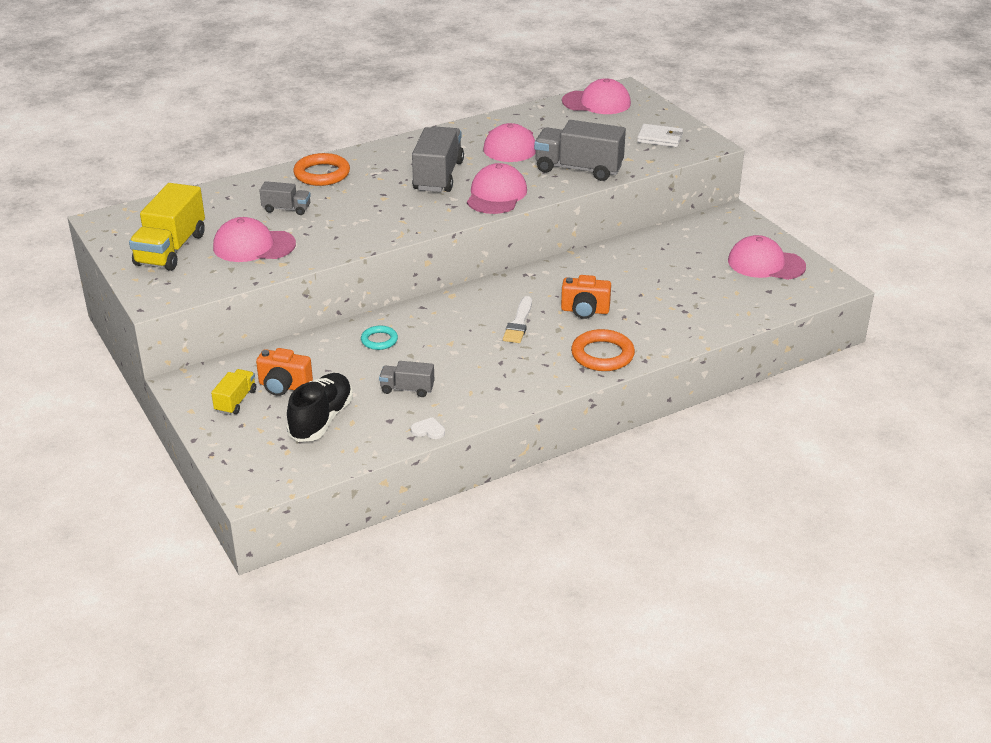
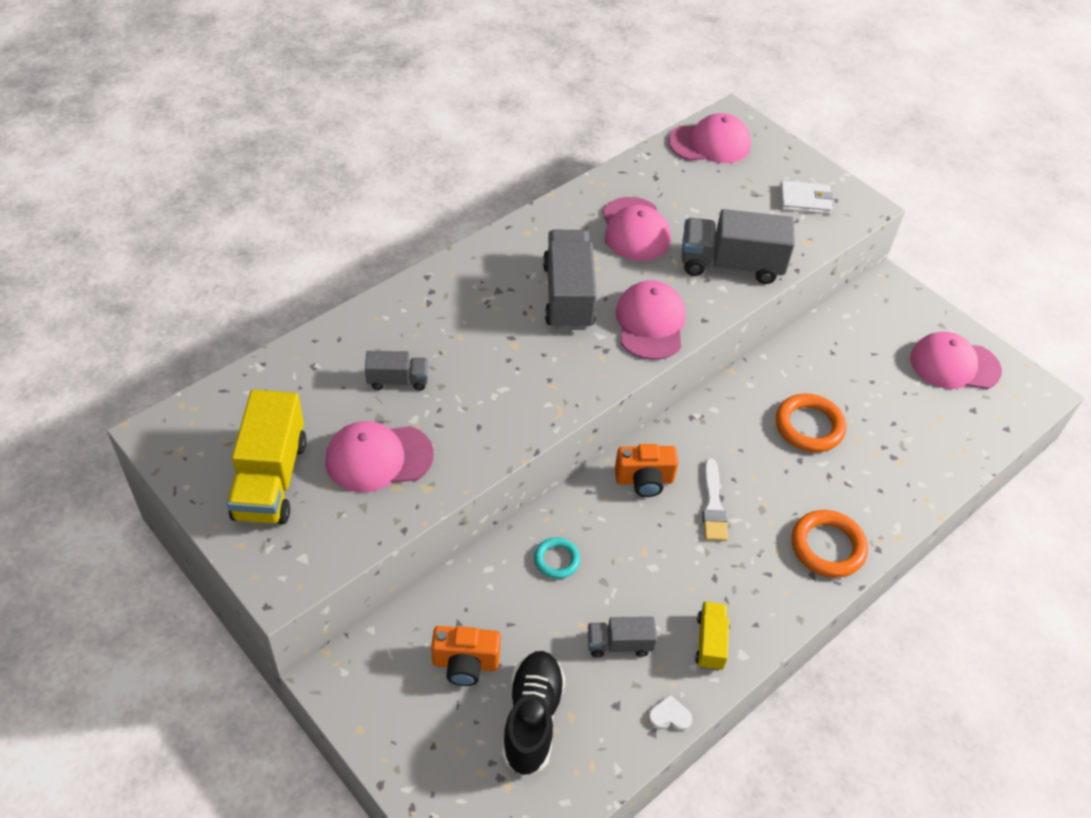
camera: 15 degrees left, 15 degrees up
yellow truck [211,369,256,415] -> yellow truck moved to [695,602,729,671]
orange ring [293,153,350,186] -> orange ring moved to [776,394,846,452]
orange camera [561,275,611,319] -> orange camera moved to [615,444,678,497]

